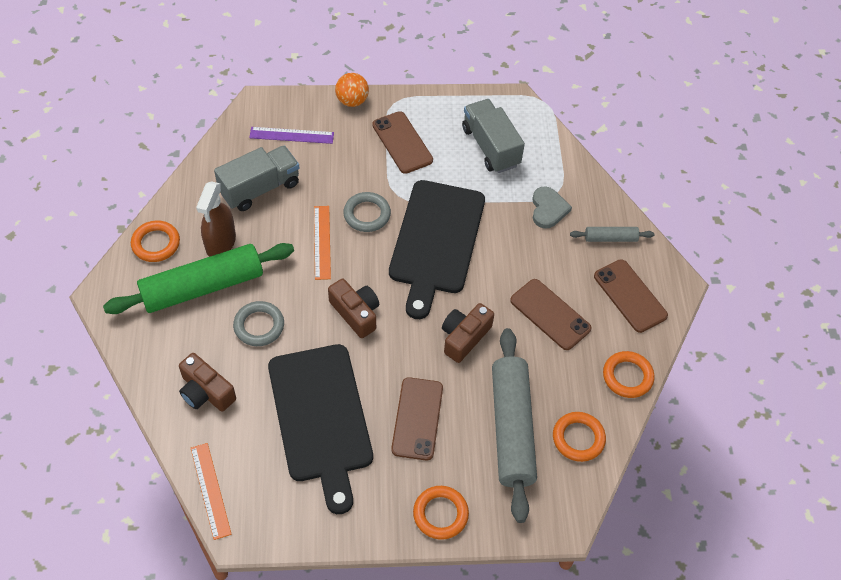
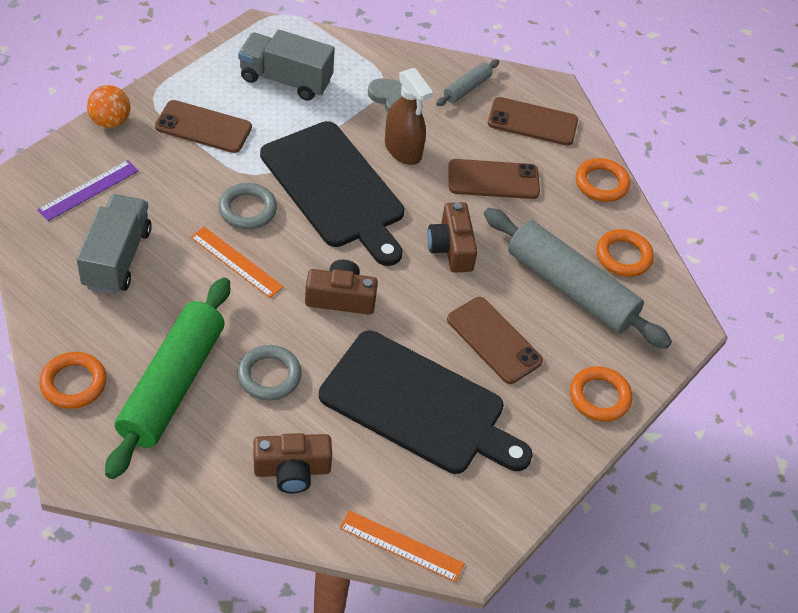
camera: 50 degrees left, 5 degrees down
brown spray bottle [196,181,236,257] -> brown spray bottle moved to [385,68,433,165]

